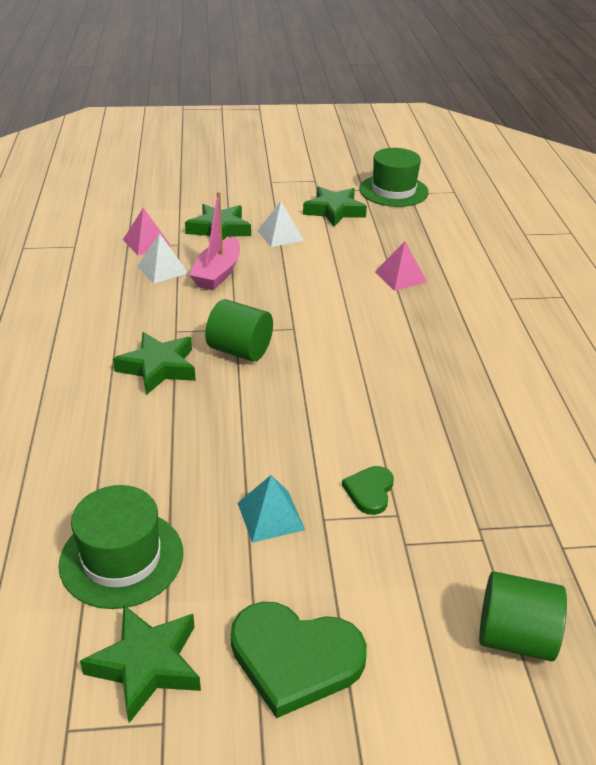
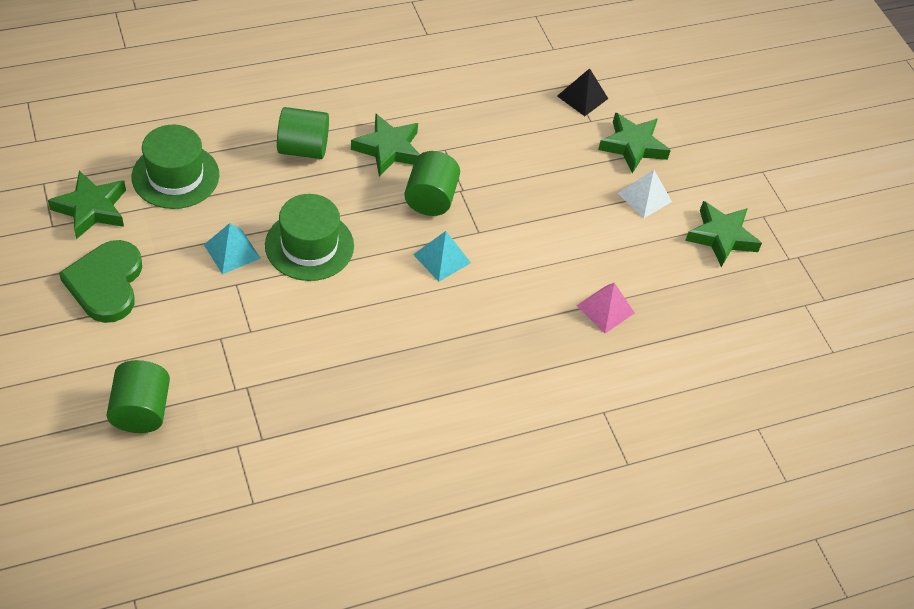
camera: 70 degrees right, 15 degrees up
pink pyramid [123,207,171,255] -> black pyramid [557,68,608,116]
white pyramid [137,233,188,284] -> none
pink boat [189,192,240,290] -> none
green heart [342,466,394,515] -> none
green hat [359,148,429,207] -> green hat moved to [265,194,354,281]
none -> green cylinder [277,107,329,159]
none -> turquoise pyramid [413,231,471,282]

